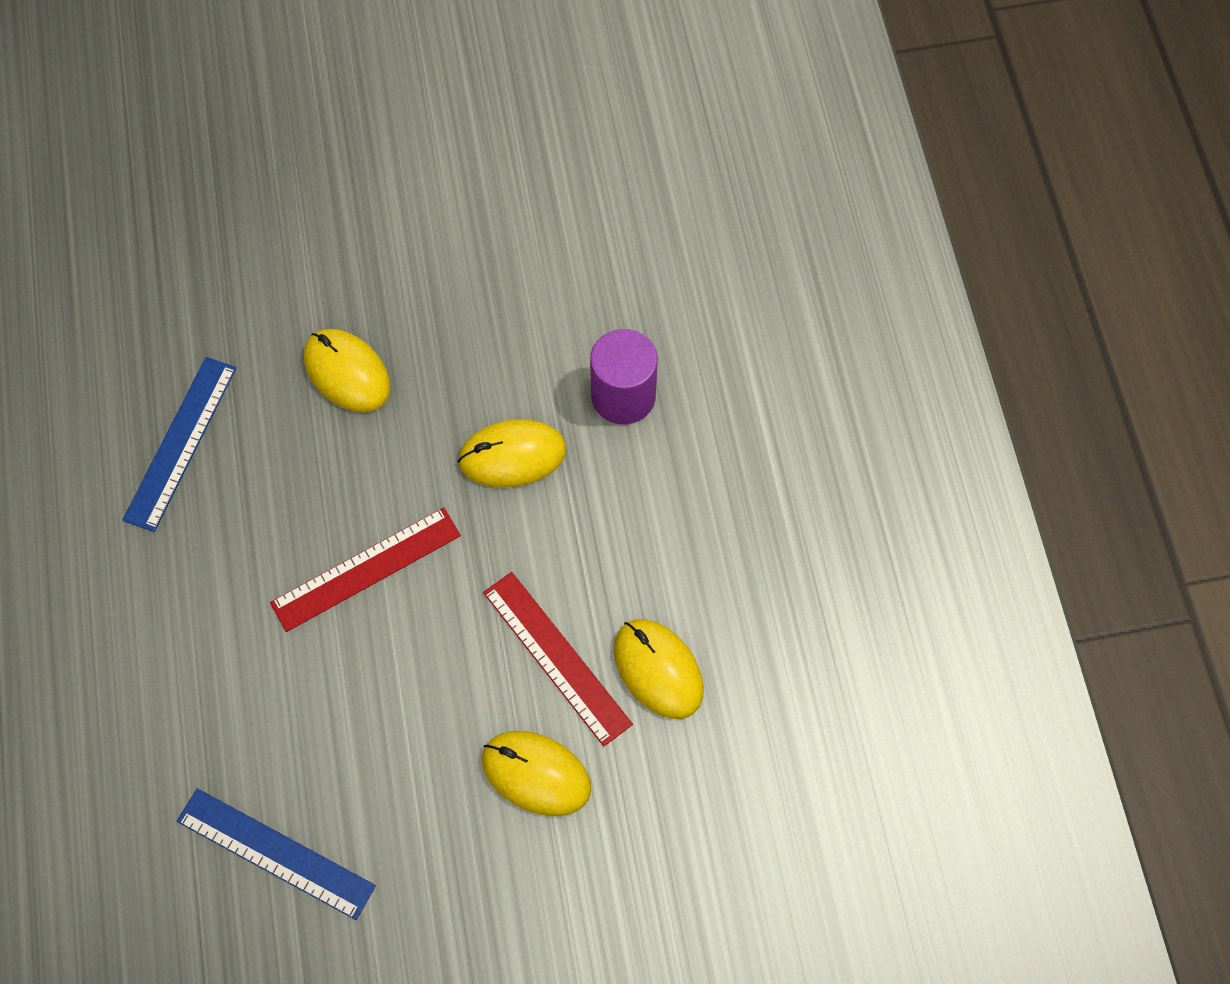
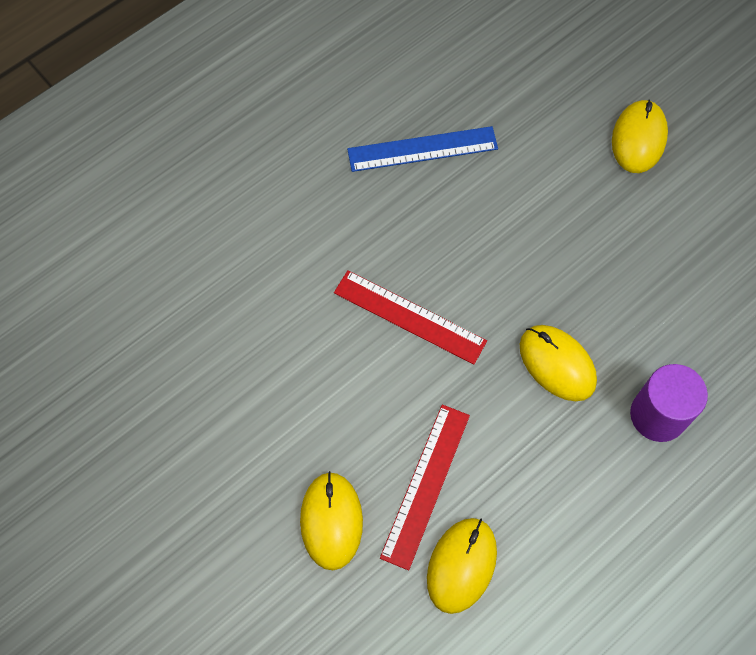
camera: 60 degrees right, 0 degrees up
blue ruler [177,788,376,920] -> none
yellow mouse [304,329,390,412] -> yellow mouse moved to [612,100,668,173]

